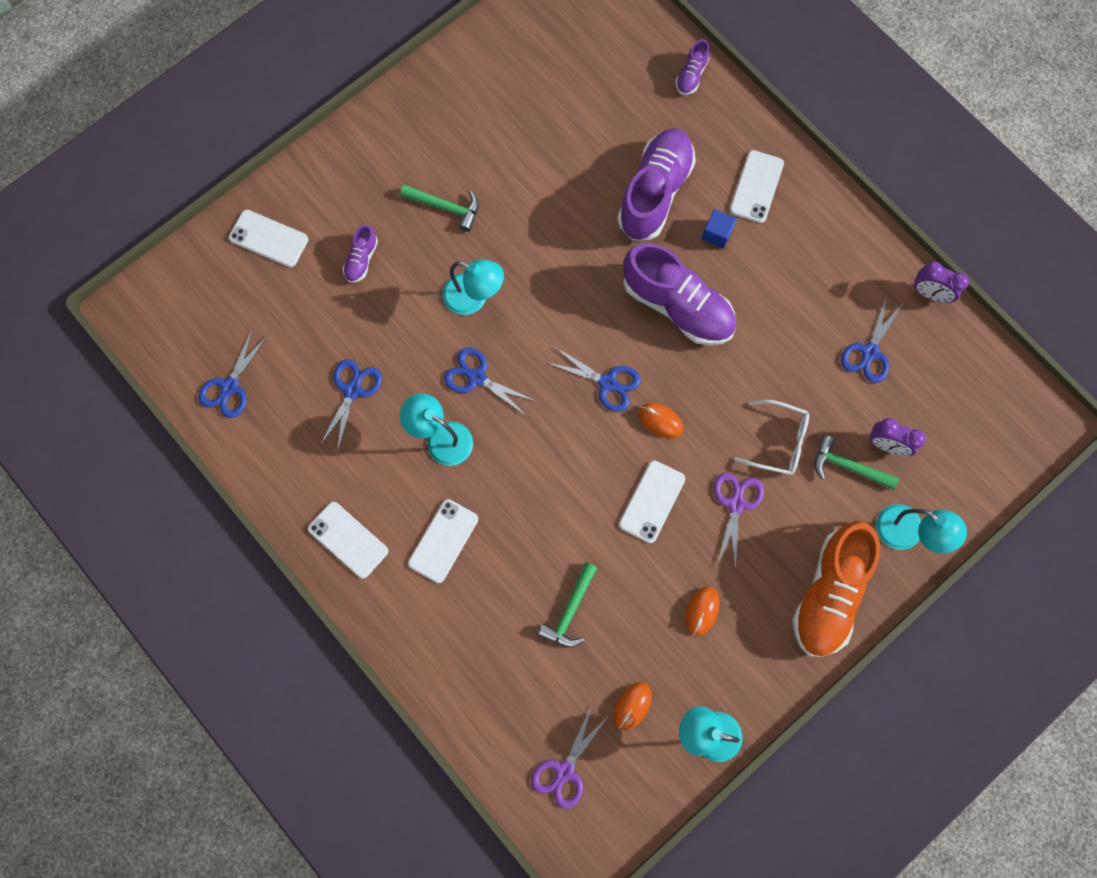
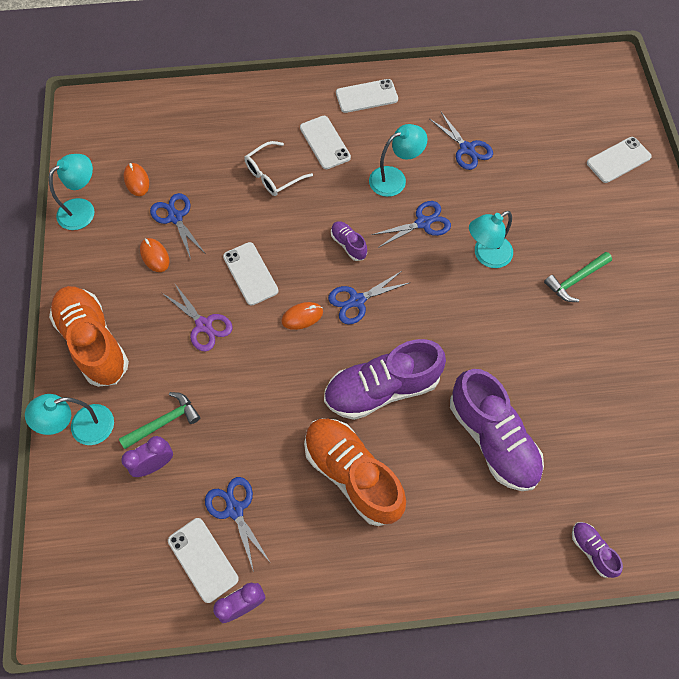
camera: 125 degrees right, 10 degrees down
blue scissors [198,328,268,418] -> blue scissors moved to [150,193,205,259]
purple shoe [343,225,378,283] -> purple shoe moved to [331,221,367,261]
purple scissors [531,705,607,809] -> none
green hammer [538,562,597,647] -> none
blue cube [702,209,737,249] -> none
white phone [730,150,784,223] -> white phone moved to [168,518,239,603]
white glasses [734,400,809,475] -> white glasses moved to [244,141,313,196]
none -> orange shoe [304,418,406,526]

